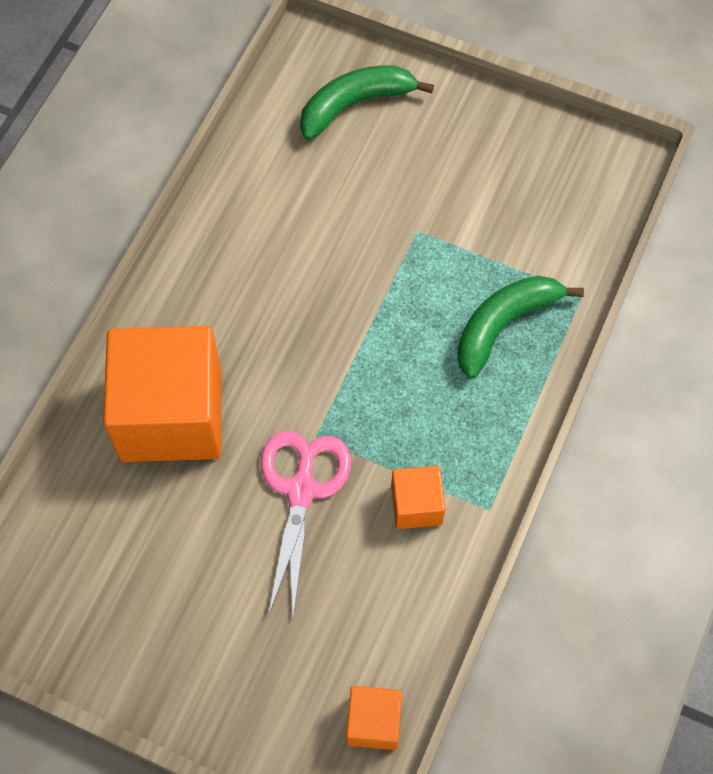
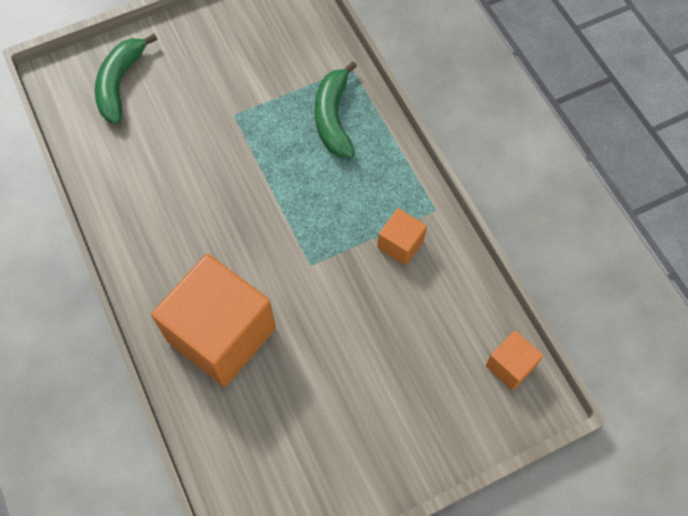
camera: 50 degrees left, 0 degrees up
pink scissors [261,430,351,616] -> none

